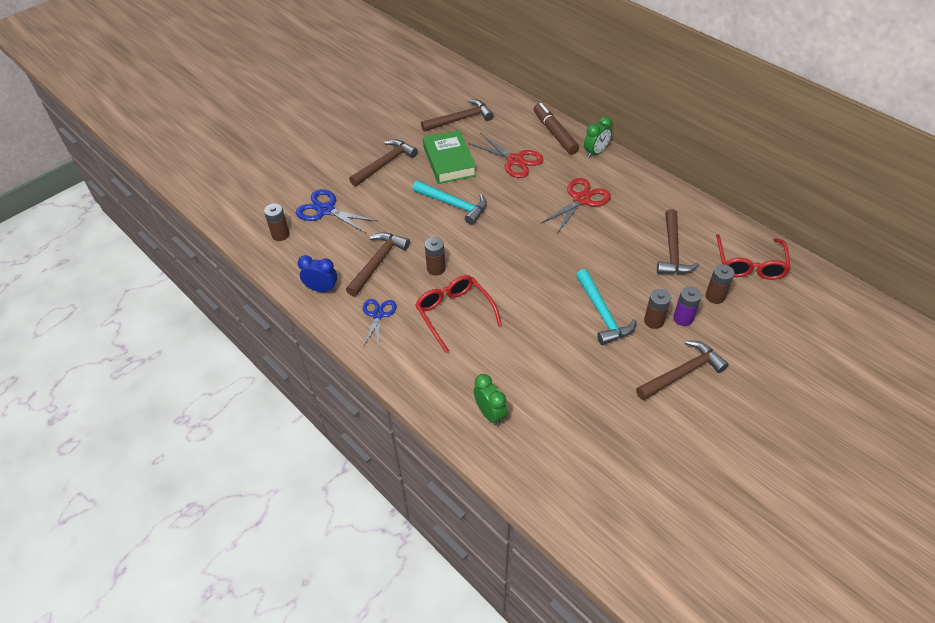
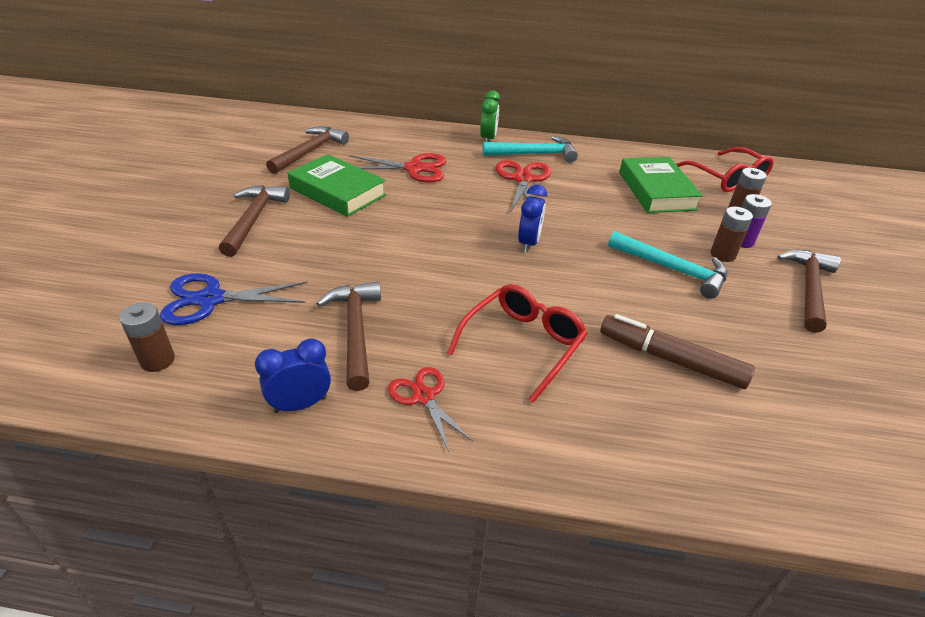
camera: 40 degrees left, 10 degrees down
blue scissors [363,299,396,347] -> red scissors [388,367,474,452]
turquoise hammer [413,181,487,225] -> turquoise hammer moved to [482,136,578,163]
red glasses [415,275,502,353] -> red glasses turned 105 degrees clockwise [447,284,587,403]
brown battery [425,237,445,276] -> none
green clock [473,374,507,426] -> none
brown marker [534,103,579,155] -> brown marker moved to [600,314,755,389]
brown hammer [657,209,699,275] -> green book [619,157,703,213]
none -> blue clock [518,184,547,253]

